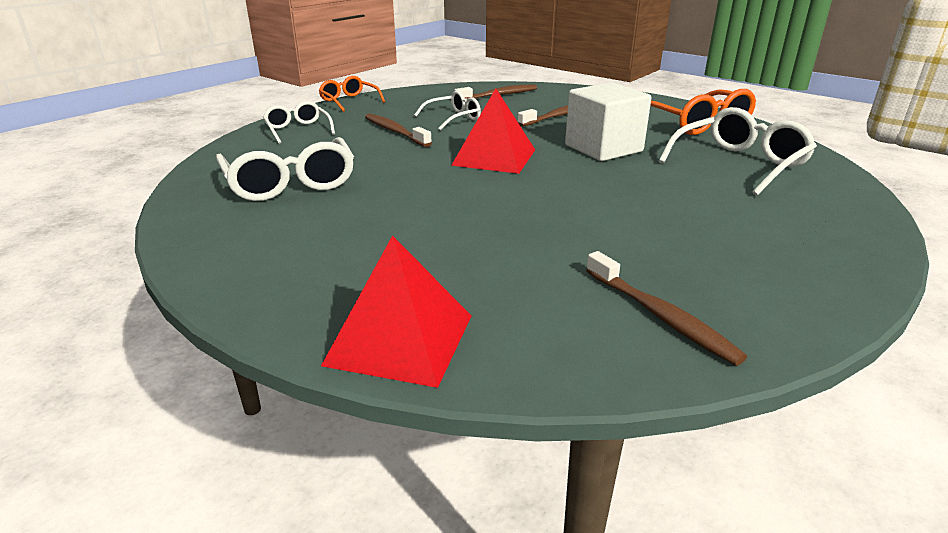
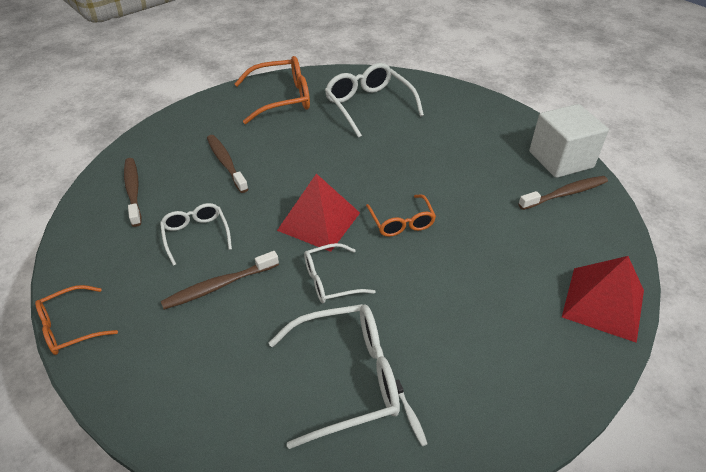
camera: 80 degrees left, 15 degrees up
white glasses [263,101,335,144] -> white glasses moved to [304,243,376,303]
white cube [565,82,651,161] -> white cube moved to [529,104,609,178]
none -> orange glasses [366,194,436,237]
none -> white toothbrush [395,379,428,446]

